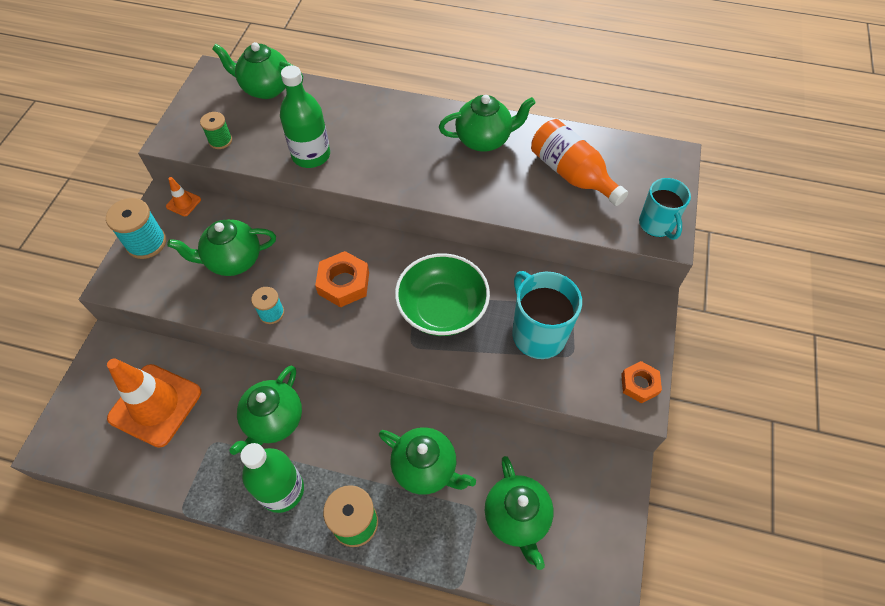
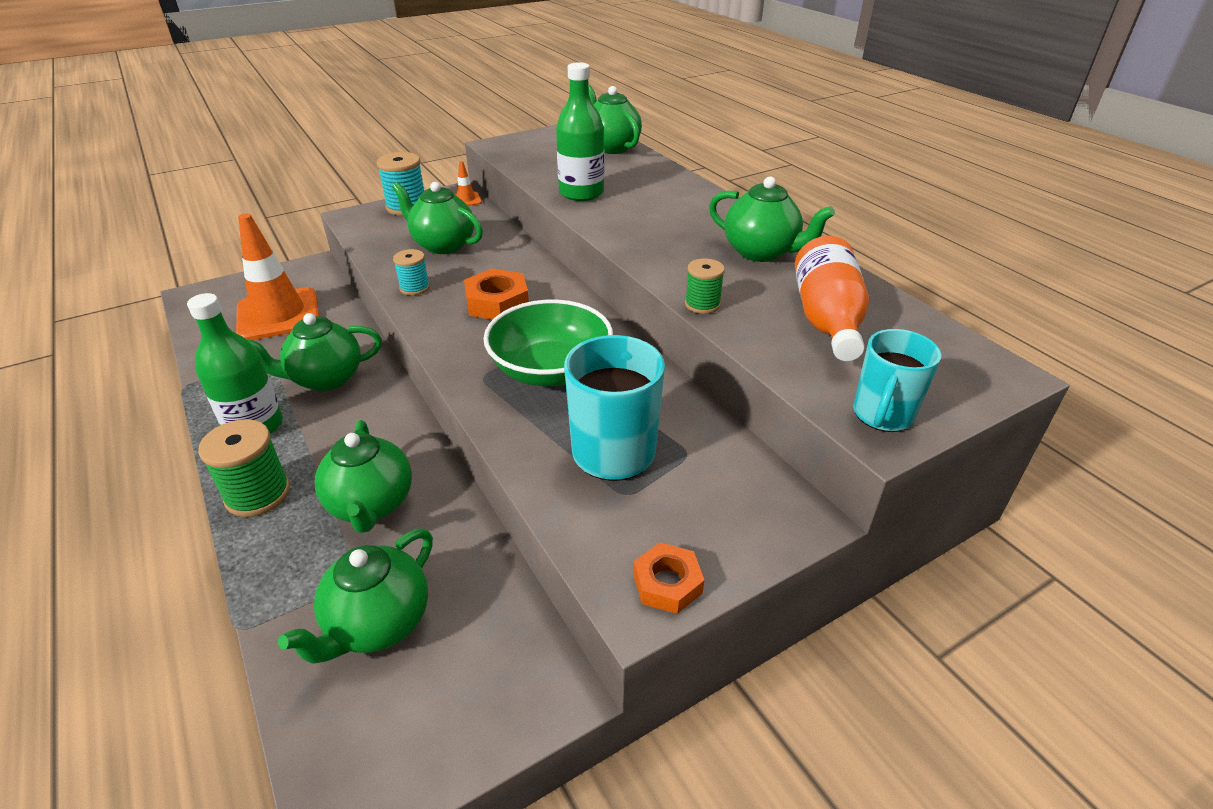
camera: 45 degrees right, 20 degrees down
green spool [200,112,232,149] -> green spool moved to [685,258,725,314]

